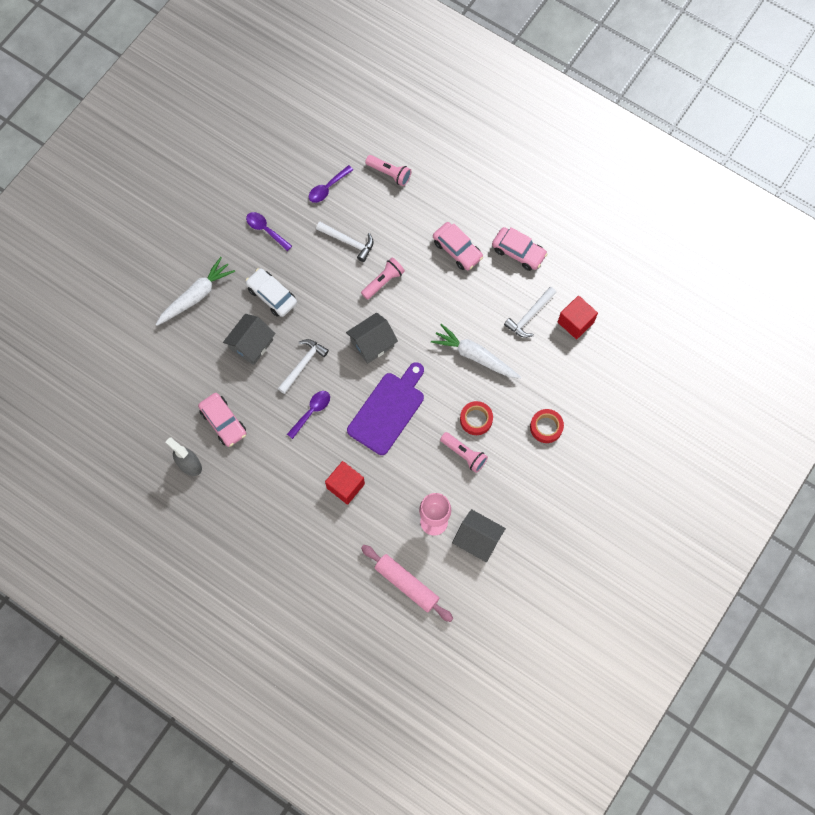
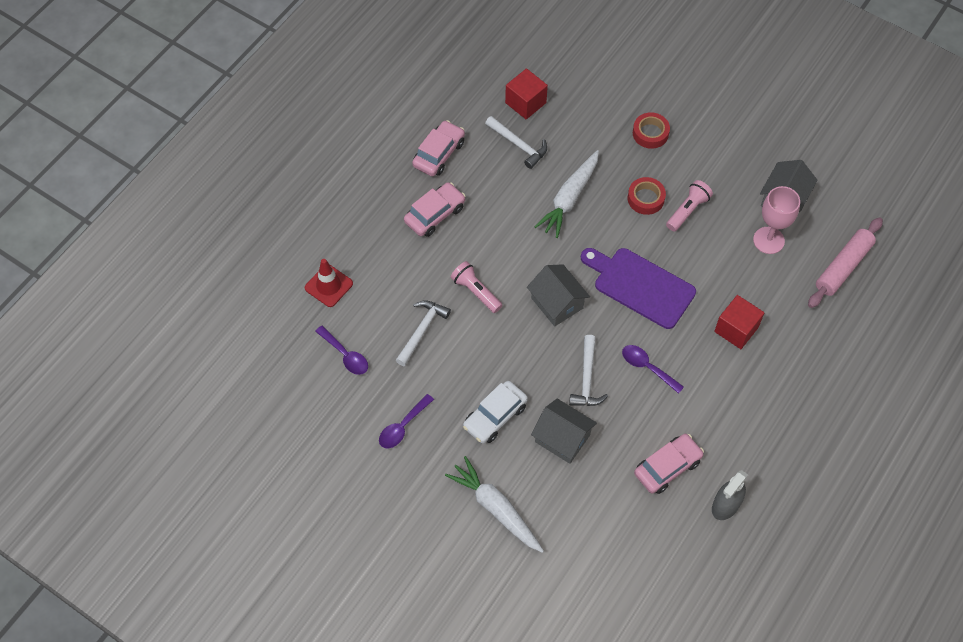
camera: 90 degrees left, 10 degrees down
white hammer [278,339,329,394] -> white hammer turned 120 degrees counterclockwise [569,335,608,406]
pink flashlight [365,155,411,186] -> red traffic cone [305,259,353,307]

